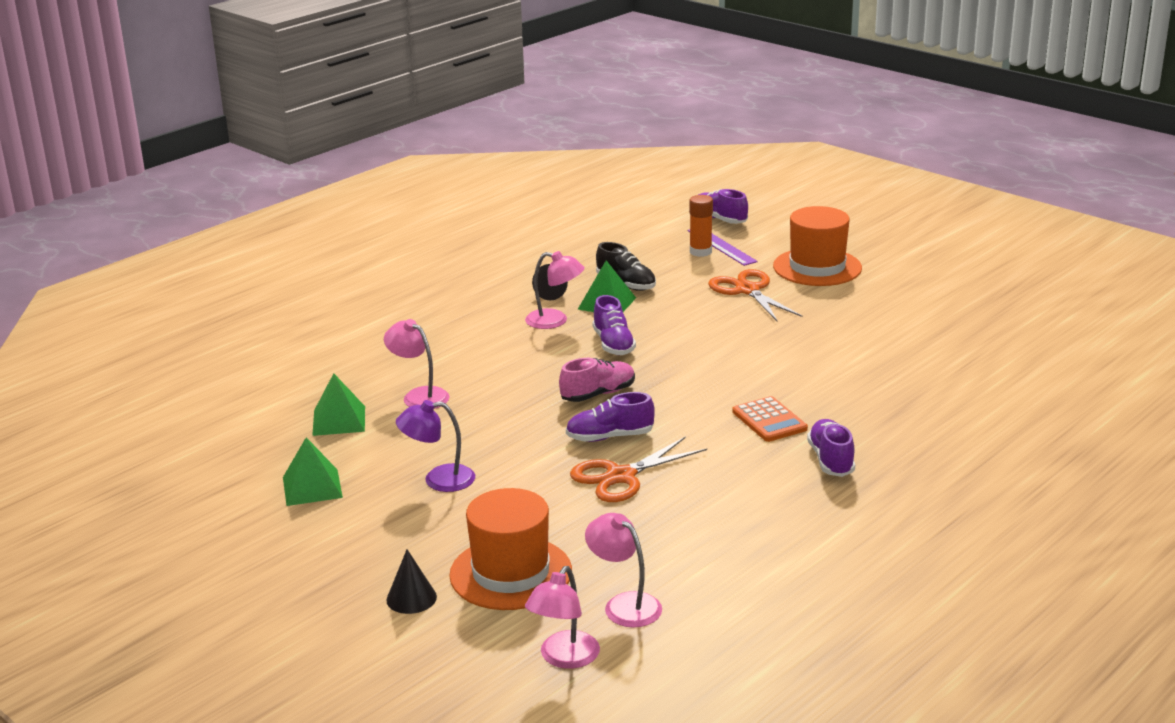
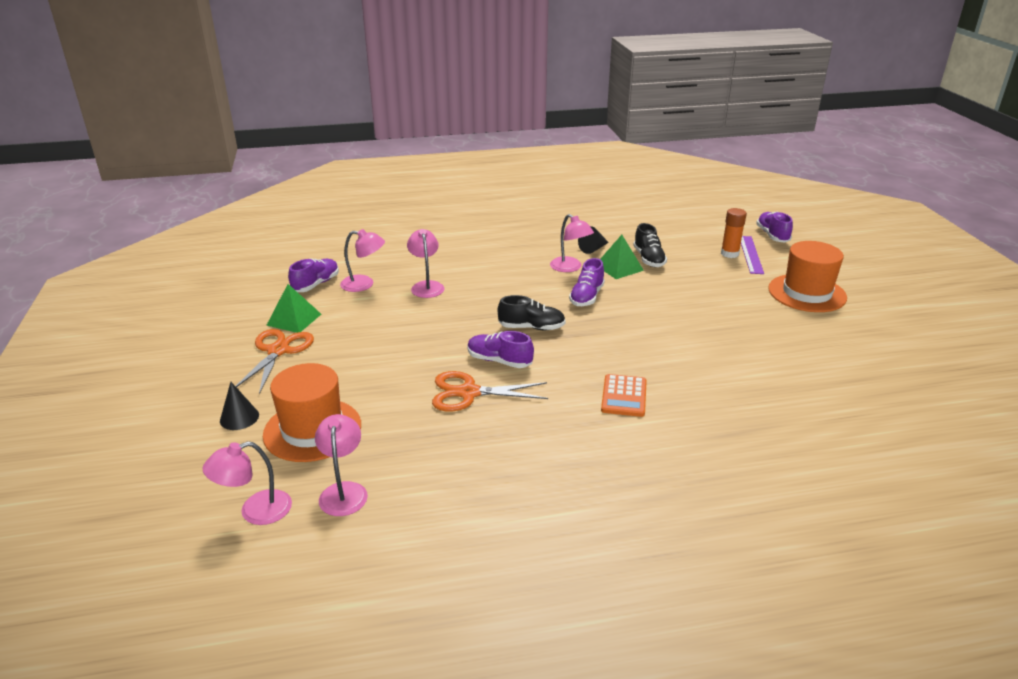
camera: 35 degrees right, 5 degrees up
green pyramid [312,373,365,436] -> pink lamp [340,229,385,292]
purple lamp [396,400,475,492] -> none
pink shoe [559,358,635,402] -> black shoe [498,295,566,330]
orange scissors [708,269,803,321] -> orange scissors moved to [236,329,314,394]
purple shoe [807,419,855,477] -> purple shoe moved to [288,258,339,292]

